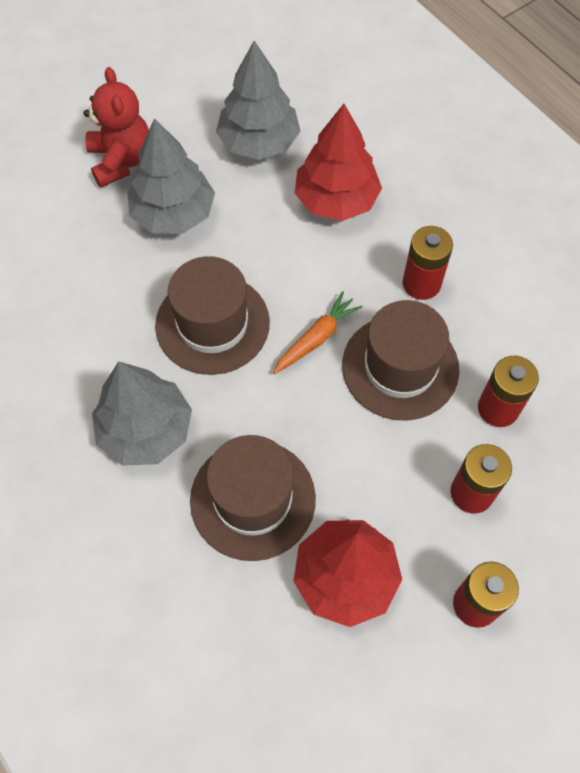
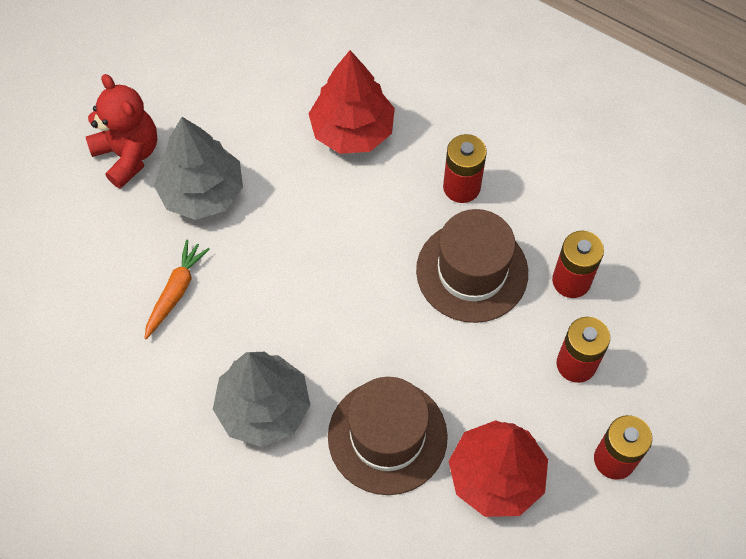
camera: 20 degrees left, 0 degrees up
brown hat [155,256,270,375] -> none
grey tree [216,41,300,160] -> none
orange carrot [273,291,362,374] -> orange carrot moved to [144,239,210,339]

